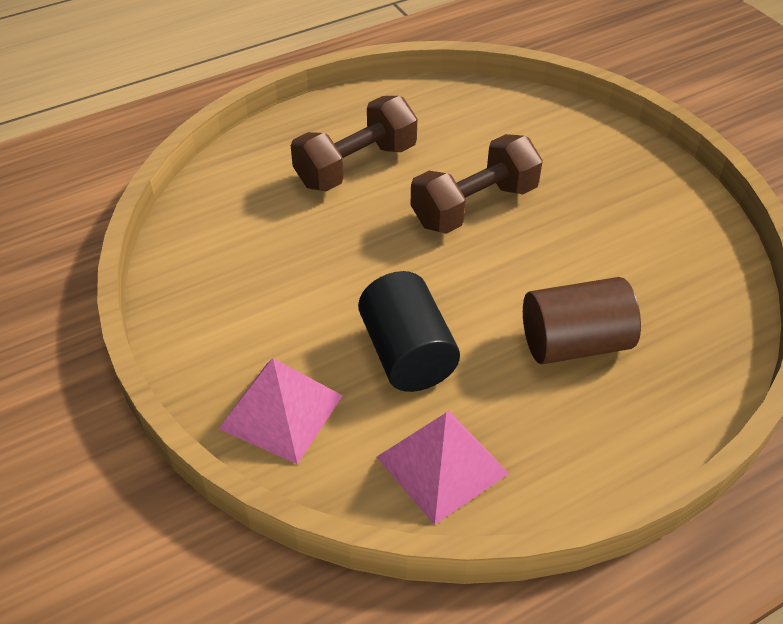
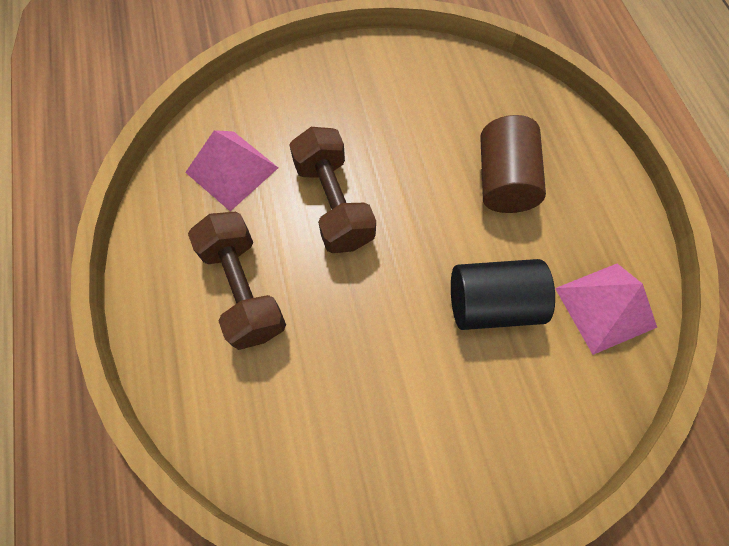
camera: 75 degrees left, 20 degrees up
pink pyramid [218,358,343,464] -> pink pyramid moved to [185,130,278,211]

